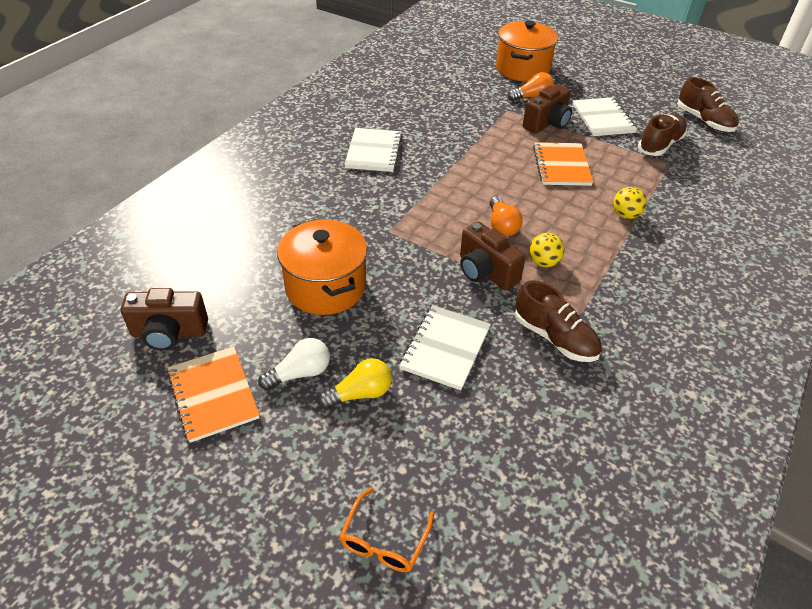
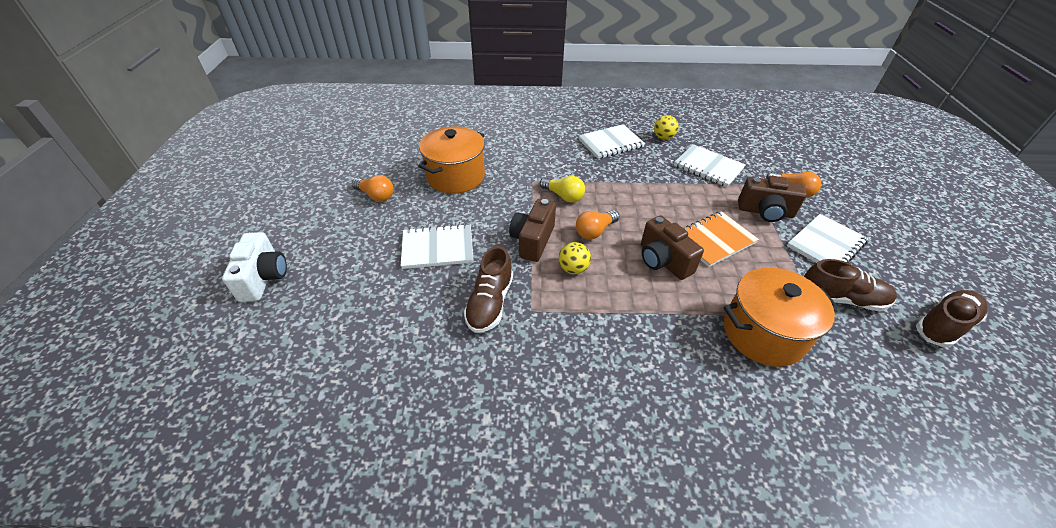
camera: 60 degrees right, 0 degrees up
brown camera [121,288,208,351] -> brown camera moved to [641,216,704,280]
orange notebook [167,346,260,443] -> none
white light bulb [258,338,330,390] -> orange light bulb [352,175,394,202]
yellow light bulb [318,358,392,409] -> yellow light bulb moved to [540,176,585,203]
orange glasses [339,488,434,572] -> white camera [222,232,287,302]
orange pot [496,21,558,82] -> orange pot moved to [724,267,838,367]
yellow ball [613,187,647,219] -> yellow ball moved to [654,115,678,140]
brown shoe [677,77,739,132] -> brown shoe turned 150 degrees counterclockwise [916,290,987,347]
none -> white notebook [674,144,746,187]

